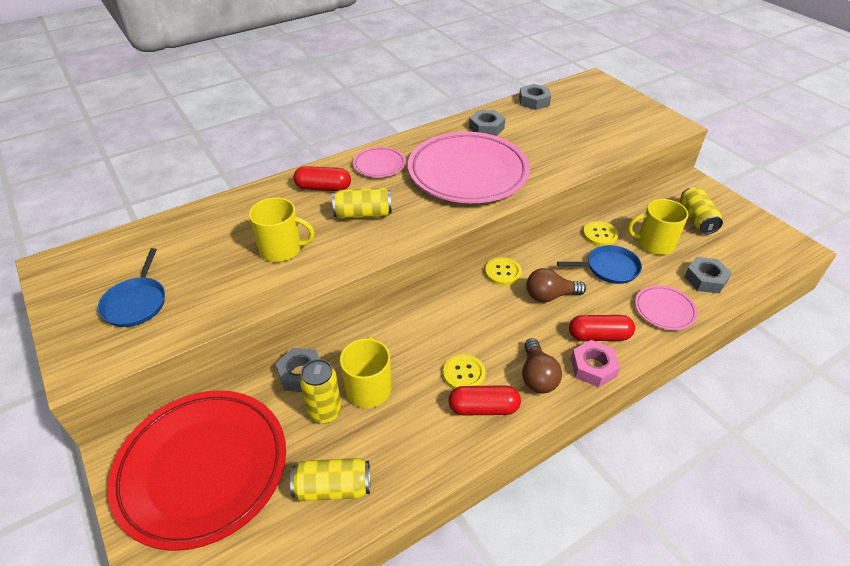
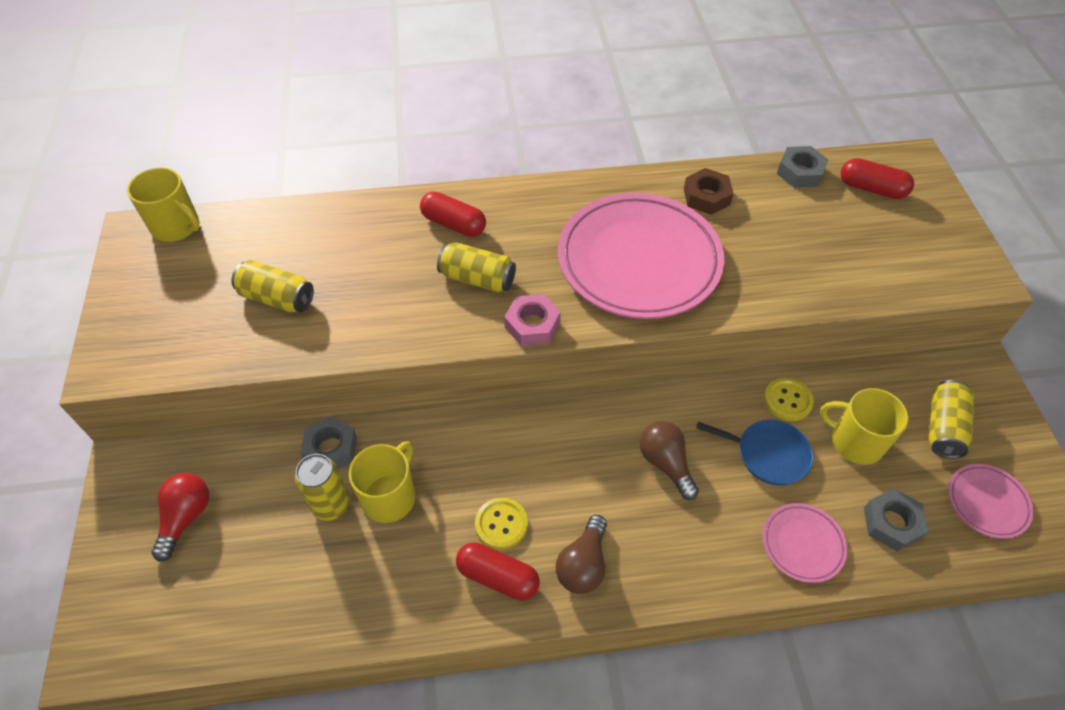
camera: 25 degrees right, 10 degrees up
blue pan [98,248,165,327] -> none
red plate [107,390,286,551] -> red light bulb [152,473,209,562]
yellow mug [249,197,315,262] -> yellow mug moved to [127,168,199,242]
yellow can [290,458,370,501] -> yellow can moved to [231,260,314,313]
pink plate [353,147,406,178] -> pink plate moved to [948,464,1034,539]
grey nut [469,110,505,136] -> brown nut [684,168,734,215]
yellow button [485,257,522,286] -> none
brown light bulb [527,268,586,302] -> brown light bulb turned 45 degrees clockwise [639,421,699,500]
red capsule [569,315,635,341] -> red capsule moved to [840,158,914,199]
pink nut [571,340,620,387] -> pink nut moved to [504,294,561,346]

